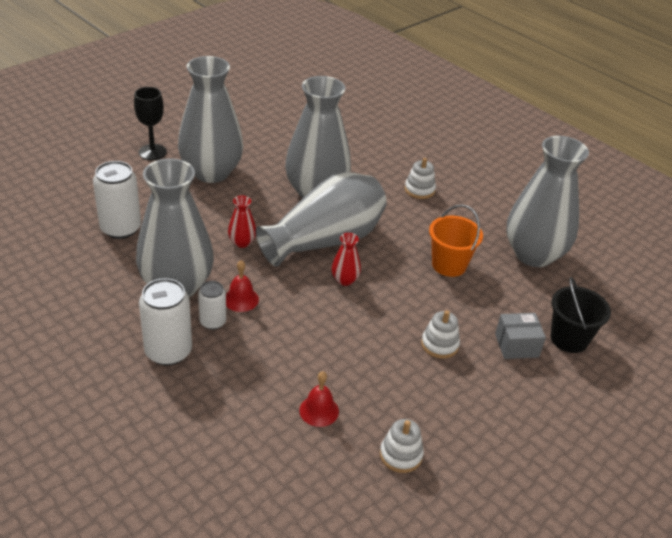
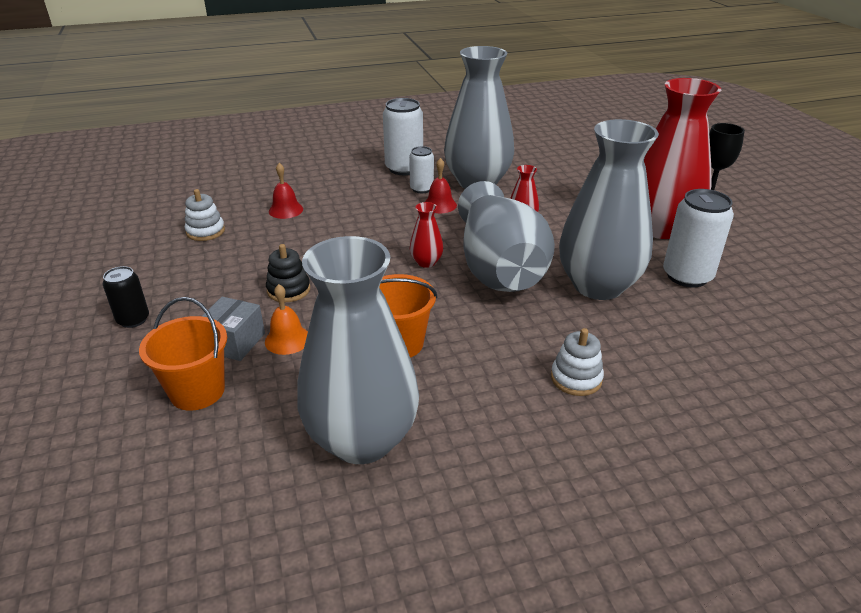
camera: 120 degrees right, 5 degrees down
white can [93,161,141,239] -> white can moved to [663,189,734,287]
grey vase [178,56,243,183] -> red vase [644,78,721,239]
white stacking toy [421,310,460,359] -> black stacking toy [266,244,310,302]
black bucket [551,277,611,353] -> orange bucket [139,297,227,411]
none -> black can [103,266,149,328]
none -> orange bell [265,284,308,355]

